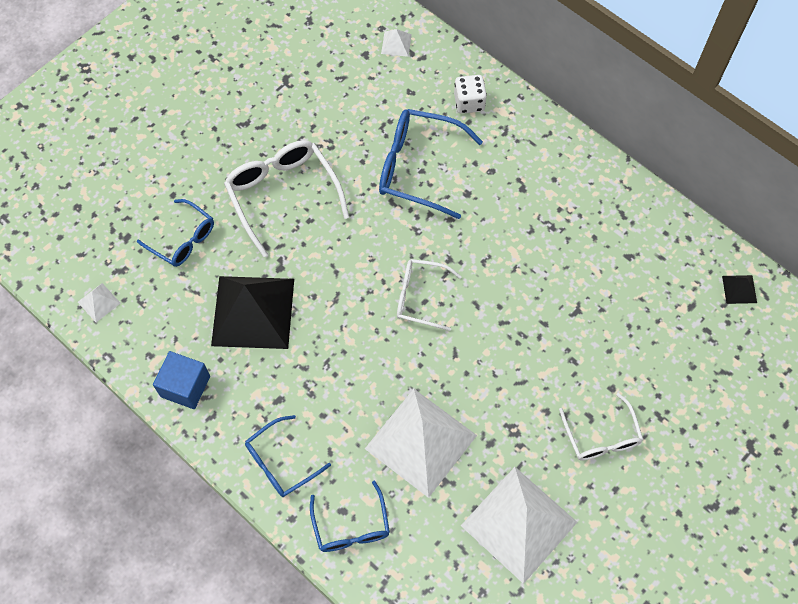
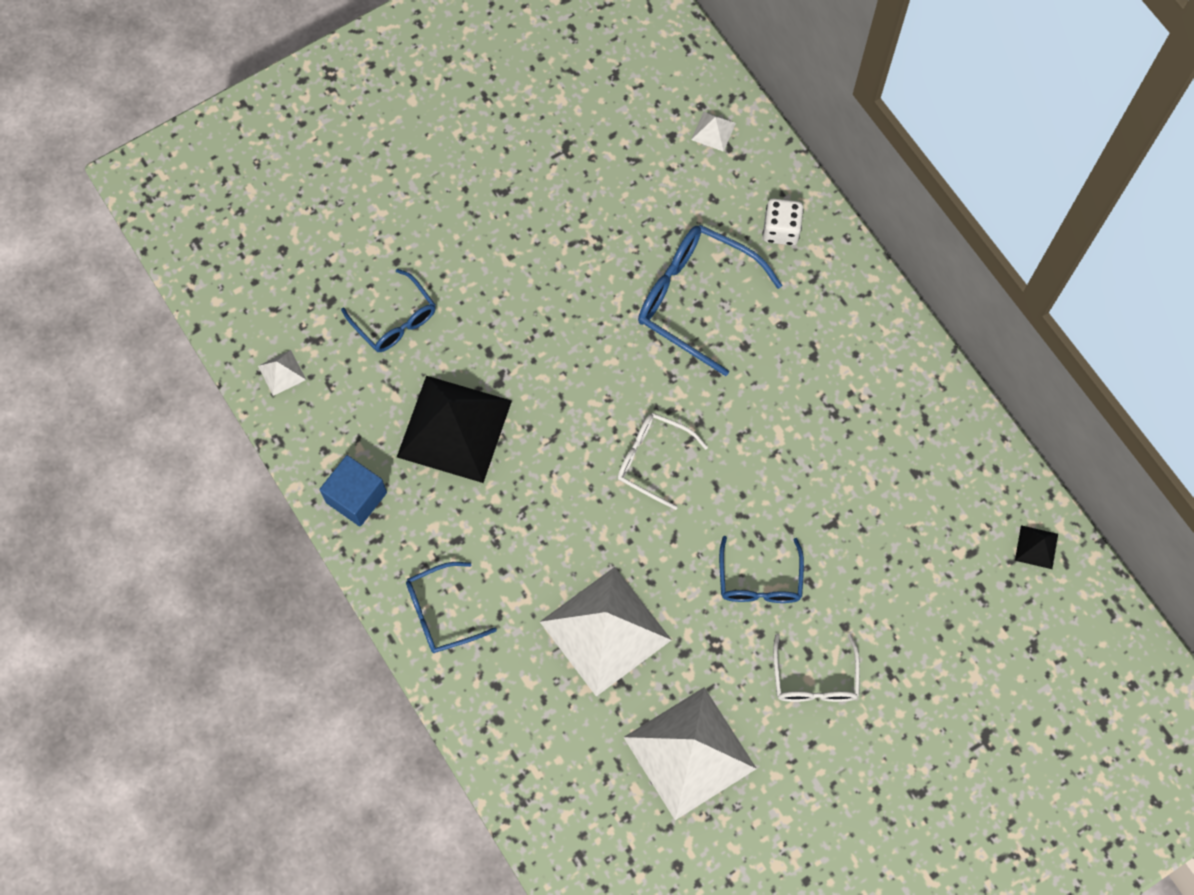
camera: 15 degrees right, 5 degrees up
white glasses [224,140,349,257] -> none
blue glasses [310,480,390,552] -> blue glasses moved to [719,536,804,603]

